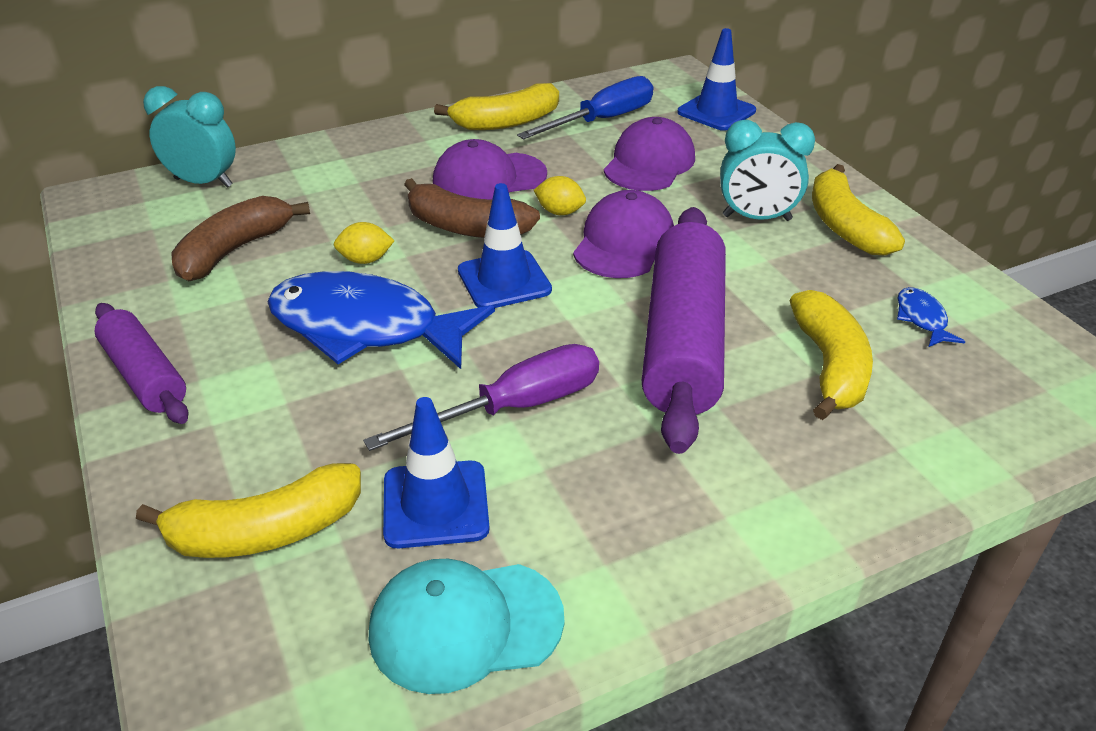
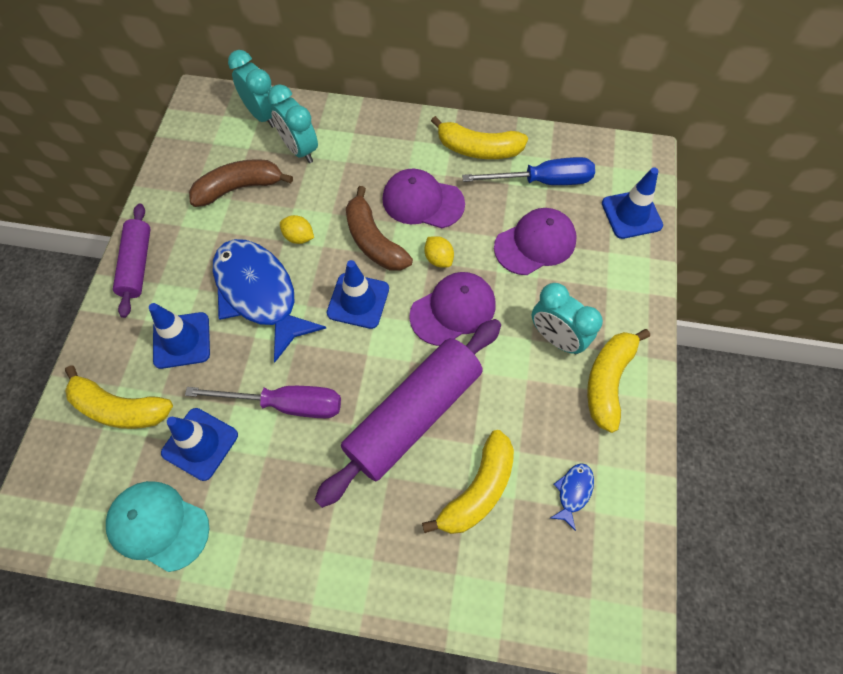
camera: 35 degrees right, 25 degrees up
none -> blue traffic cone [149,303,210,369]
none -> turquoise clock [268,84,318,163]

